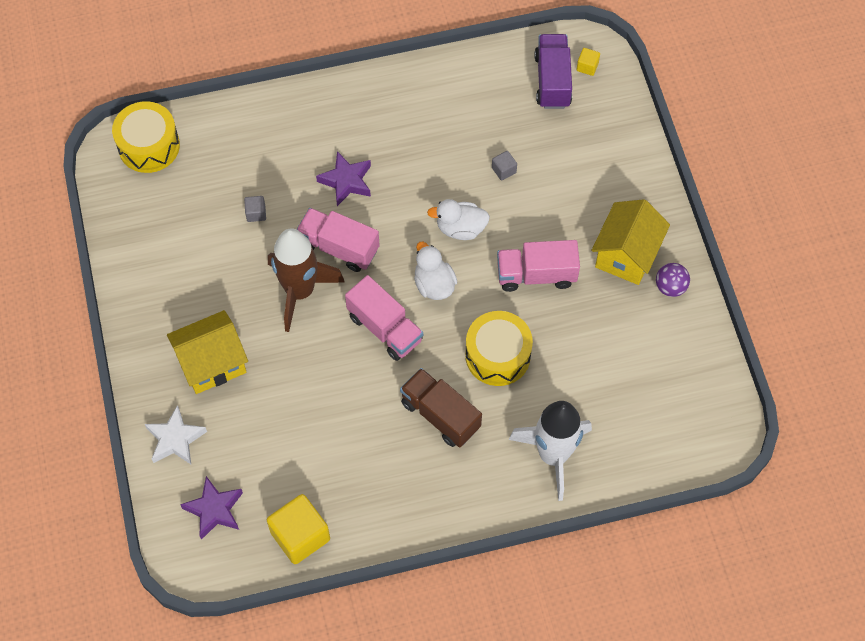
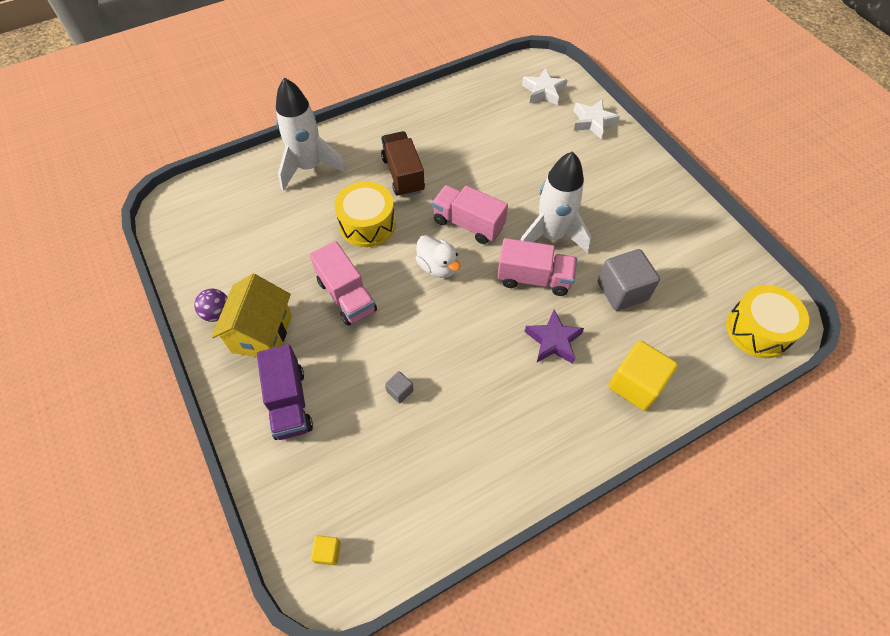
camera: 165 degrees right, 5 degrees down
yellow house [167,310,248,394] -> none
purple star [180,476,243,540] -> white star [522,68,568,105]
grey cube [244,196,266,222] -> grey cube [598,249,660,311], size x2.16
yellow cube [267,494,330,564] -> yellow cube moved to [609,340,678,411]
brown rocket [268,229,345,332] -> white rocket [521,151,591,253]
brown truck [400,368,482,447] -> brown truck turned 135 degrees counterclockwise [381,131,425,197]
white duck [427,199,490,240] -> none
pink truck [497,240,580,292] -> pink truck turned 75 degrees clockwise [310,241,377,326]
purple truck [534,34,572,109] -> purple truck moved to [257,344,313,440]

